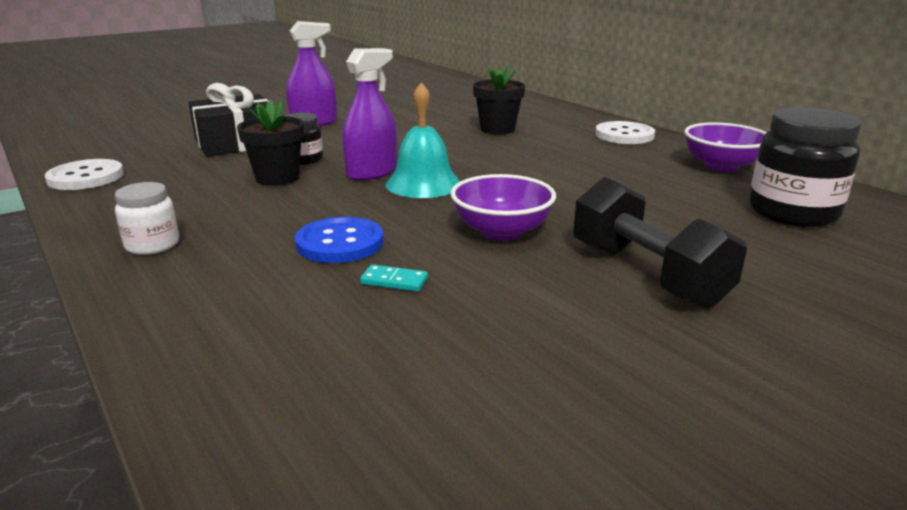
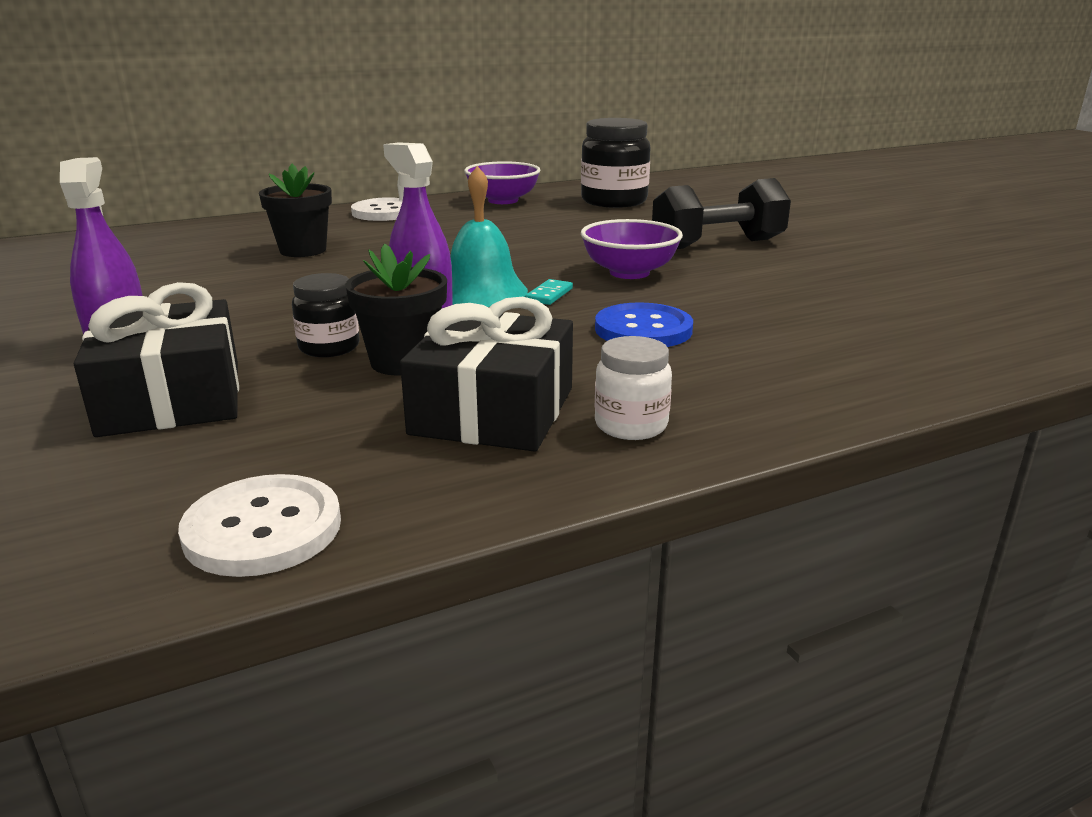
camera: 80 degrees left, 0 degrees up
turquoise domino [360,264,428,292] -> turquoise domino moved to [525,279,573,305]
none -> black gift [400,297,573,452]

